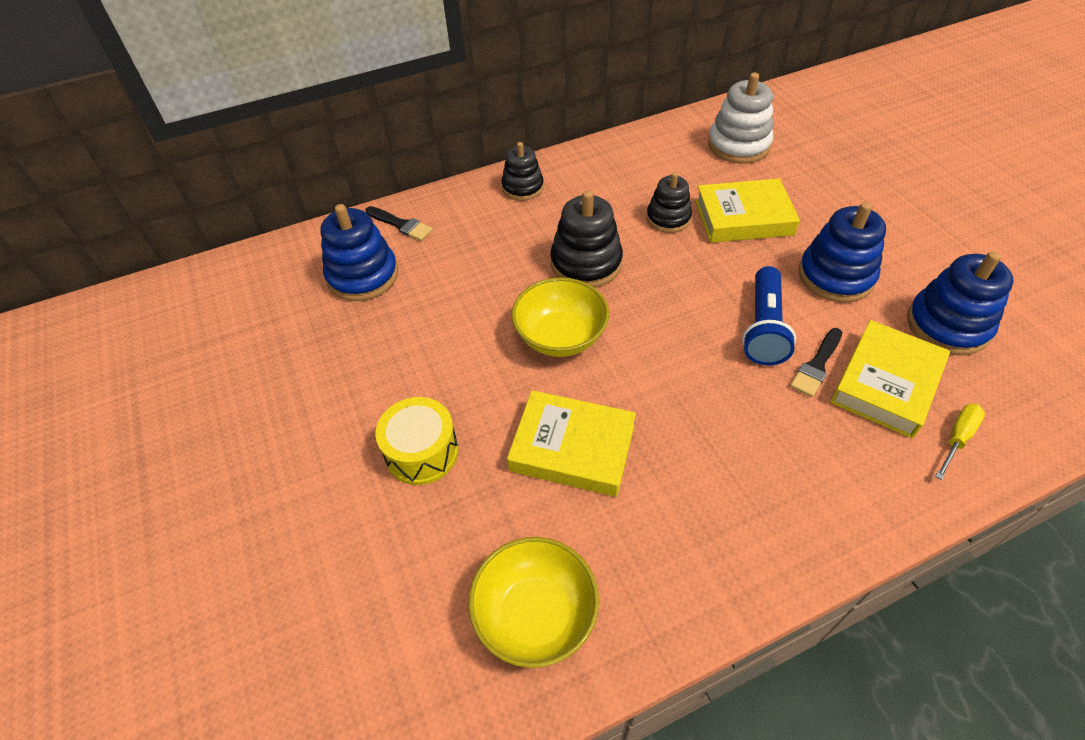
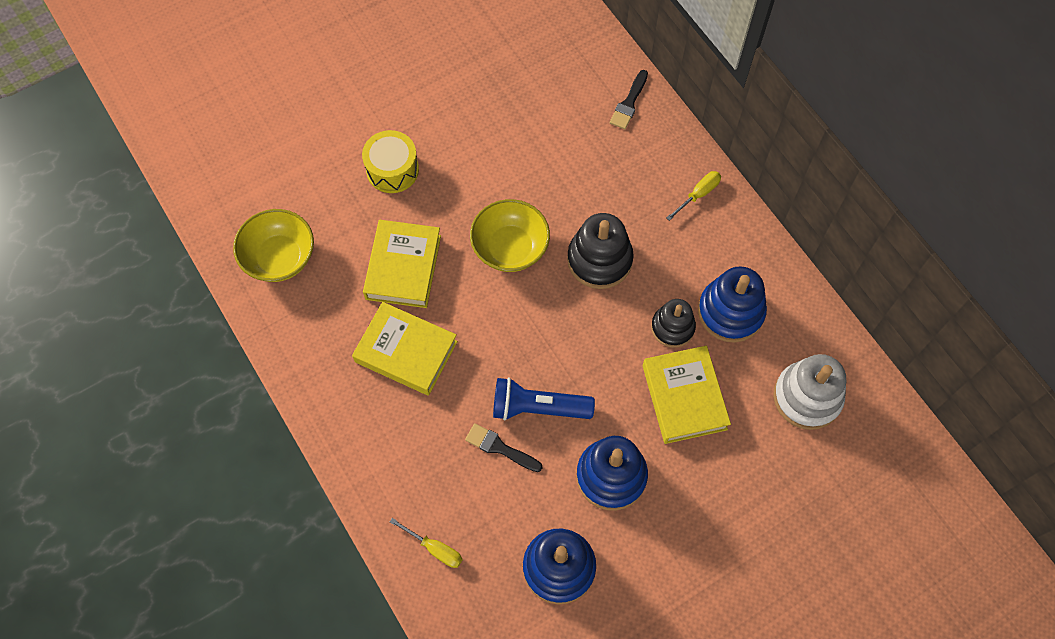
camera: 80 degrees right, 15 degrees up
blue stacking toy [320,204,398,301] -> blue stacking toy moved to [698,266,767,343]
black stacking toy [501,142,544,201] -> yellow screwdriver [666,171,721,221]
yellow book [830,320,950,438] -> yellow book moved to [352,302,458,396]

